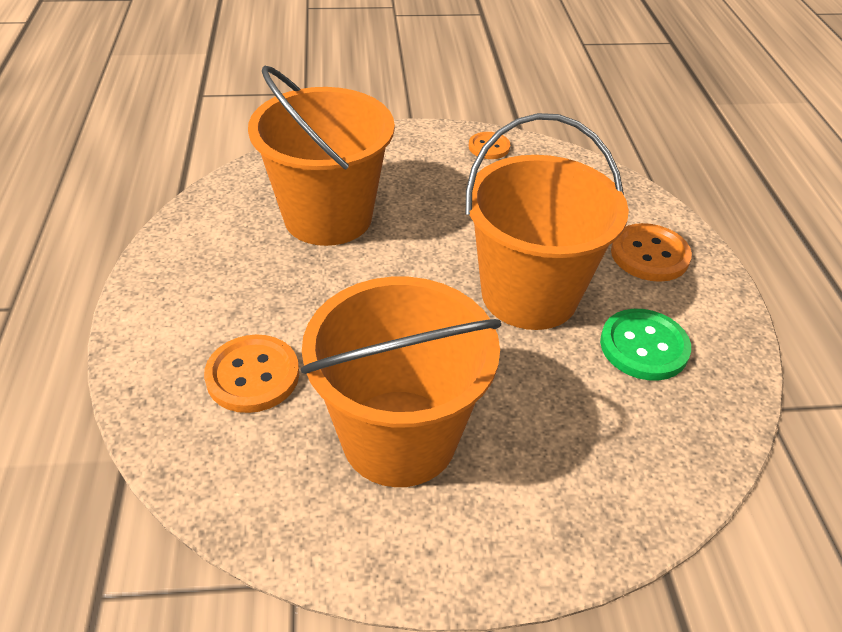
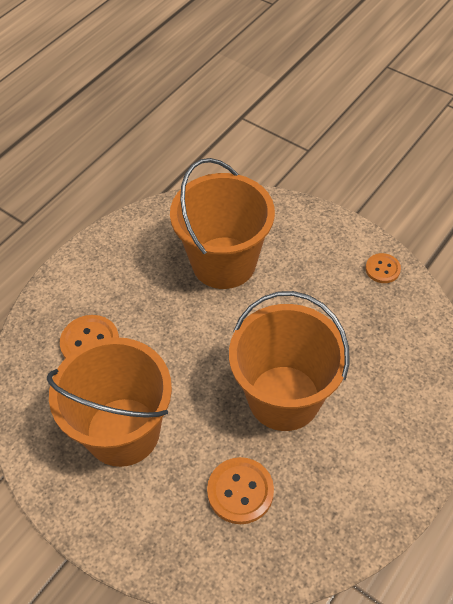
camera: 45 degrees right, 10 degrees up
green button [600,309,691,381] -> none
orange button [611,223,692,282] -> orange button moved to [207,457,274,524]

